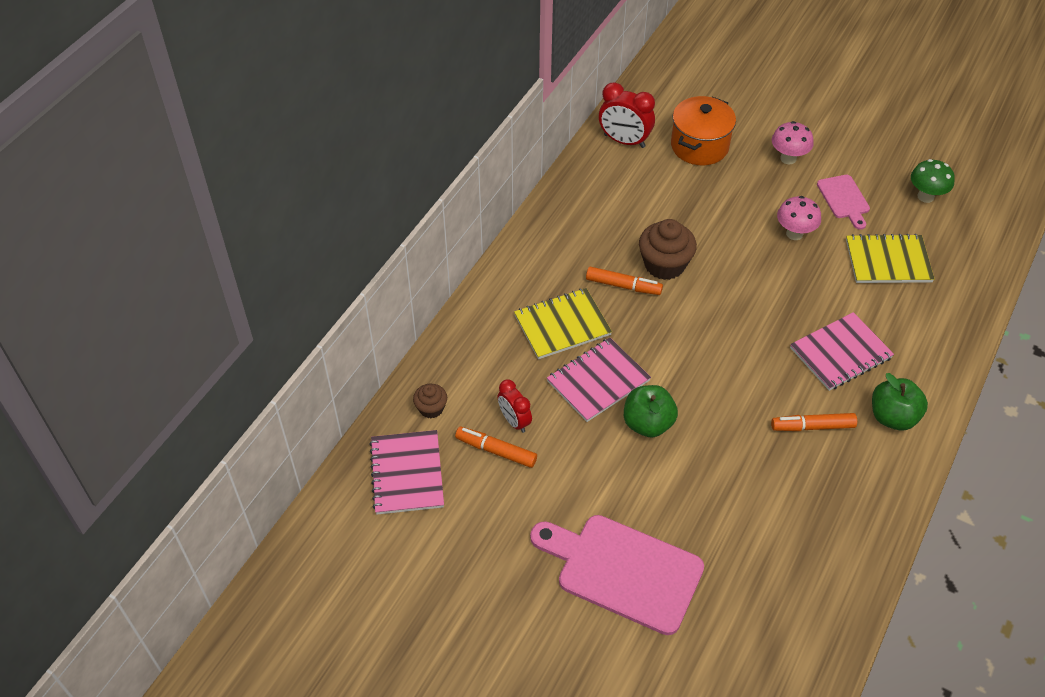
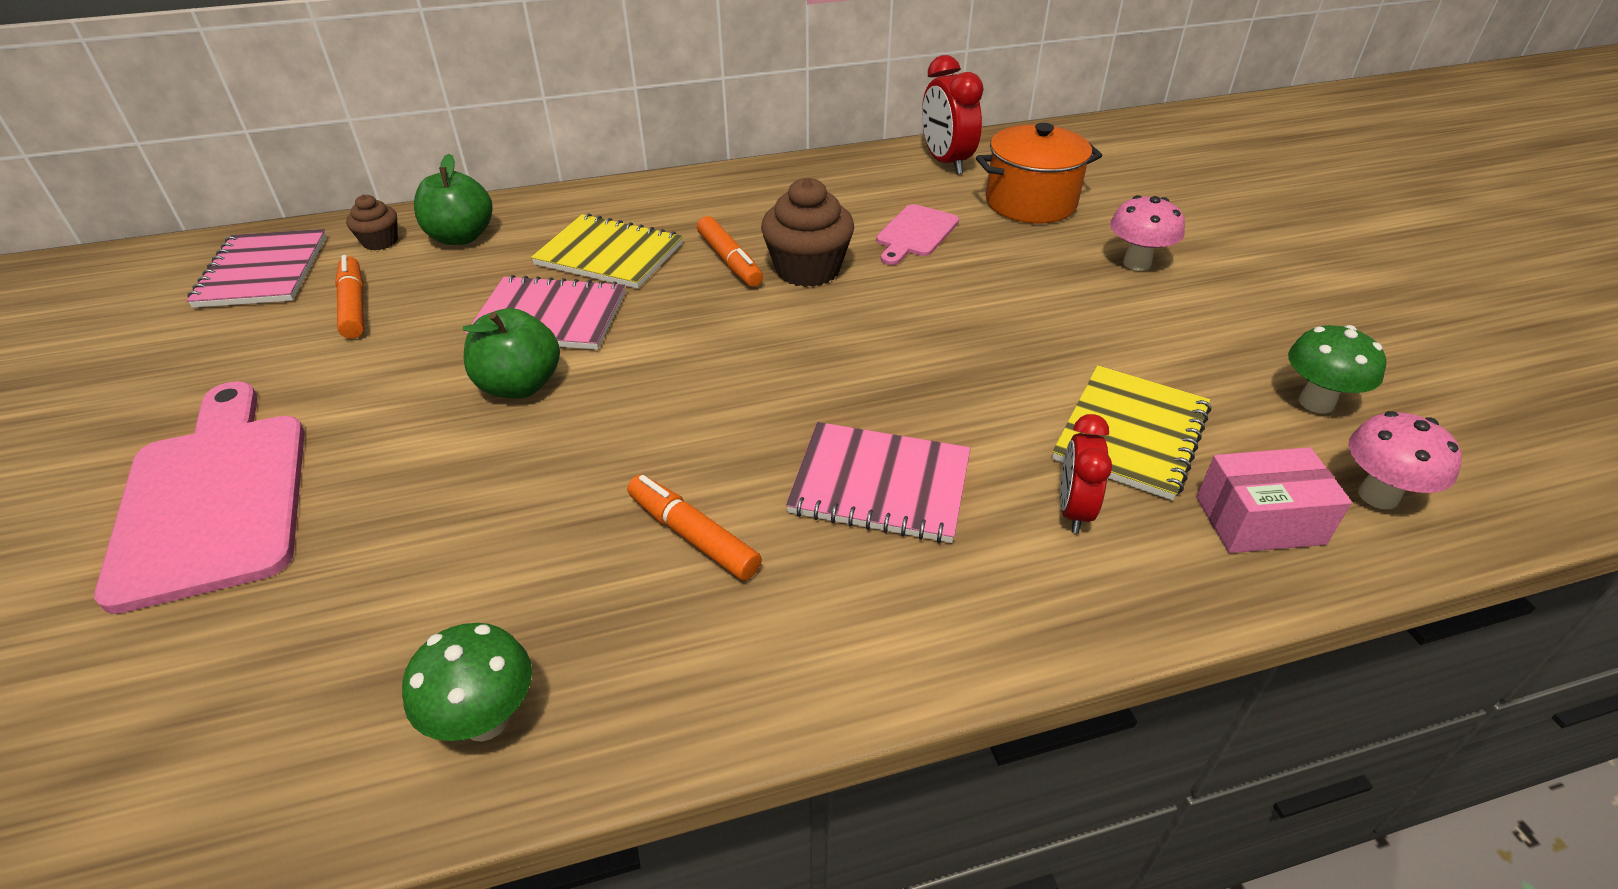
camera: 45 degrees right, 10 degrees down
pink notebook [369,430,444,515] -> pink notebook turned 45 degrees counterclockwise [187,229,326,308]
red clock [498,380,532,433] -> red clock moved to [1060,414,1112,533]
pink mushroom [777,196,821,240] -> pink mushroom moved to [1348,411,1462,509]
pink cutting board [817,175,870,230] -> pink cutting board moved to [876,204,959,265]
yellow notebook [846,234,935,283] -> yellow notebook turned 75 degrees clockwise [1052,365,1211,500]
green apple [872,373,928,430] -> green apple moved to [414,154,492,245]
none -> green mushroom [402,623,532,741]
none -> pink box [1197,447,1352,553]

